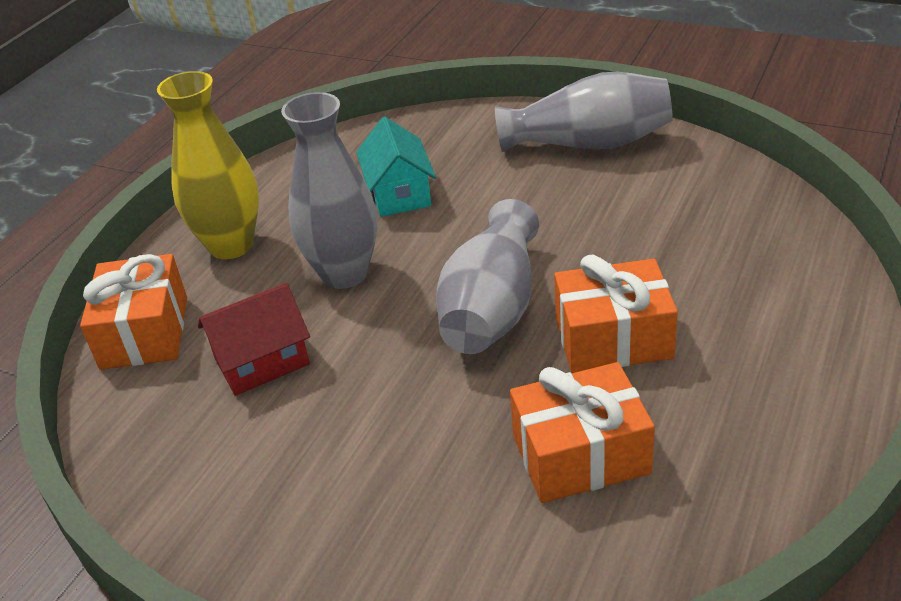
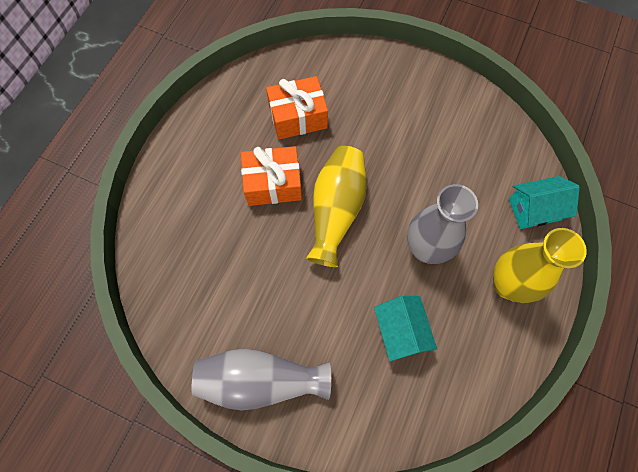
camera: 175 degrees right, 30 degrees up
orange gift [80,254,187,370] -> turquoise house [509,176,580,229]
red house [198,283,310,396] -> none
grey vase [436,199,539,354] -> yellow vase [306,146,367,267]

